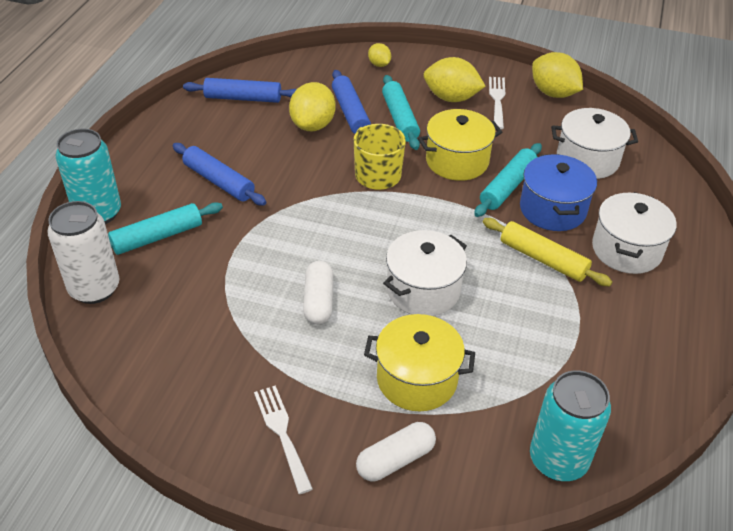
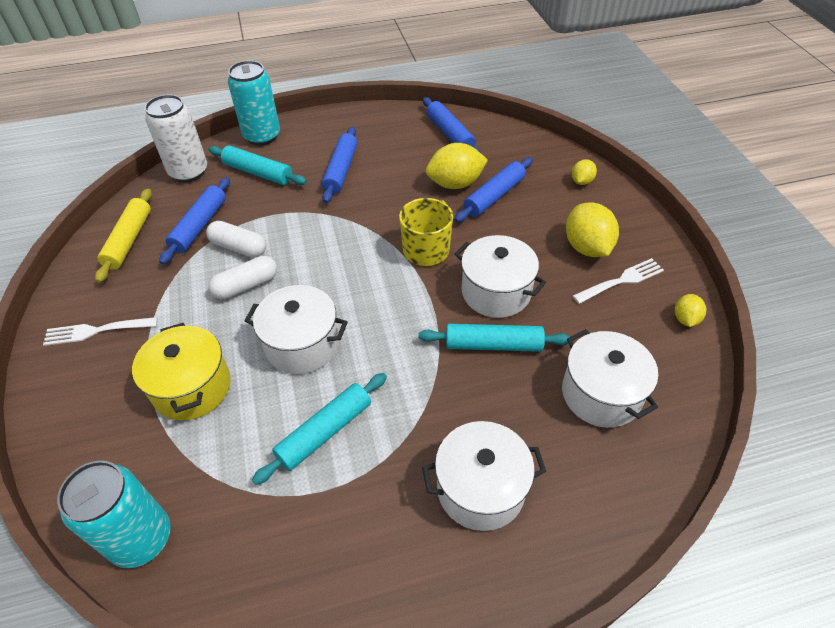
camera: 60 degrees right, 5 degrees up
white fork [254,386,313,494] -> white fork turned 135 degrees counterclockwise [43,317,158,346]
white capsule [356,422,436,481] -> white capsule moved to [206,221,266,258]
turquoise rolling pin [382,75,420,150] -> turquoise rolling pin moved to [252,373,387,485]
yellow pot [418,109,502,181] -> white pot [455,235,546,318]
yellow rolling pin [483,218,612,286] -> yellow rolling pin moved to [95,189,152,283]
blue pot [520,154,597,231] -> none
yellow lemon [532,52,583,98] -> yellow lemon [675,294,706,327], size x0.54
none -> blue rolling pin [159,177,230,265]

